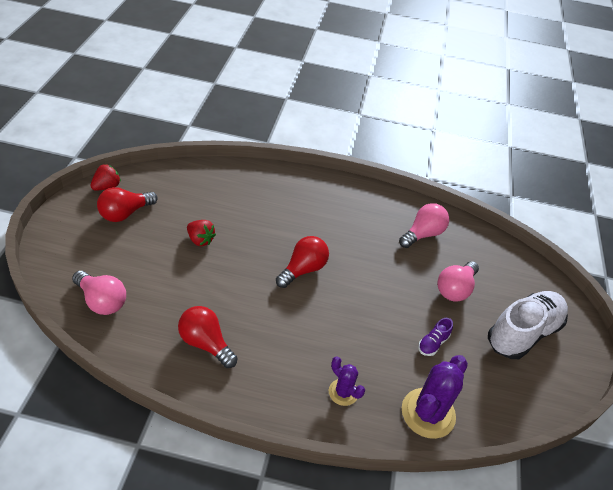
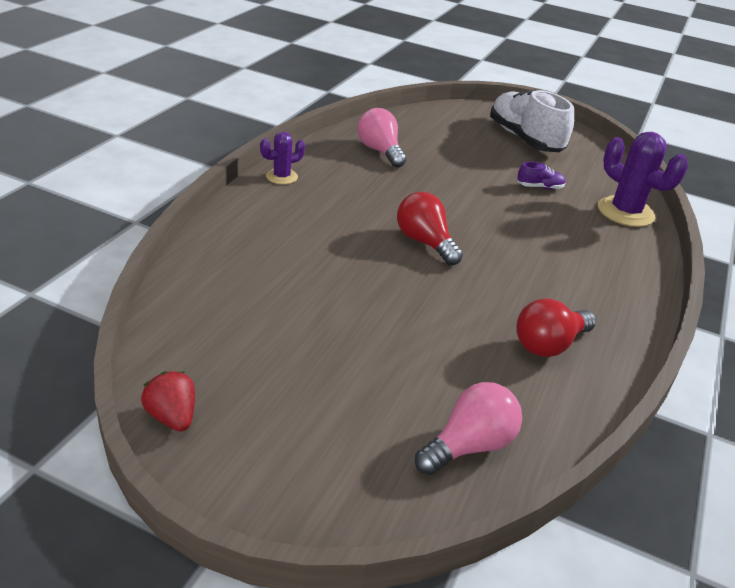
camera: 75 degrees left, 10 degrees down
red light bulb [97,187,158,222] -> none
red strawberry [187,220,216,246] -> none
purple cactus [329,356,365,406] -> purple cactus moved to [260,131,305,184]
purple shoe [418,318,453,356] -> purple shoe turned 60 degrees counterclockwise [517,162,566,189]
pink light bulb [437,261,479,302] -> none

